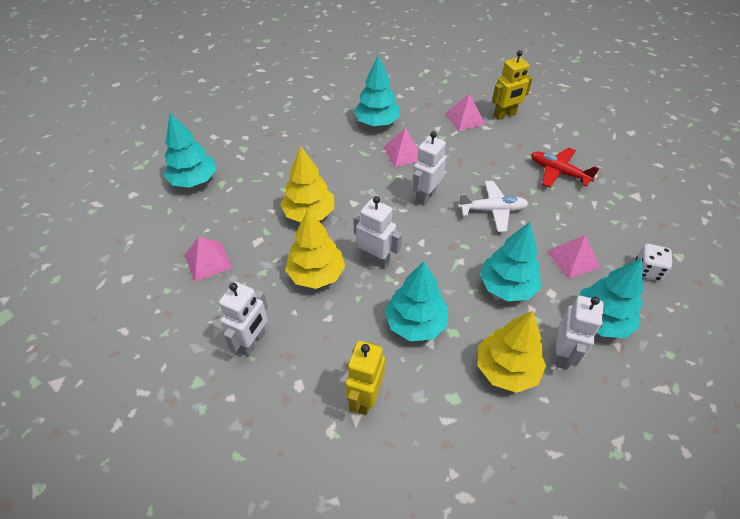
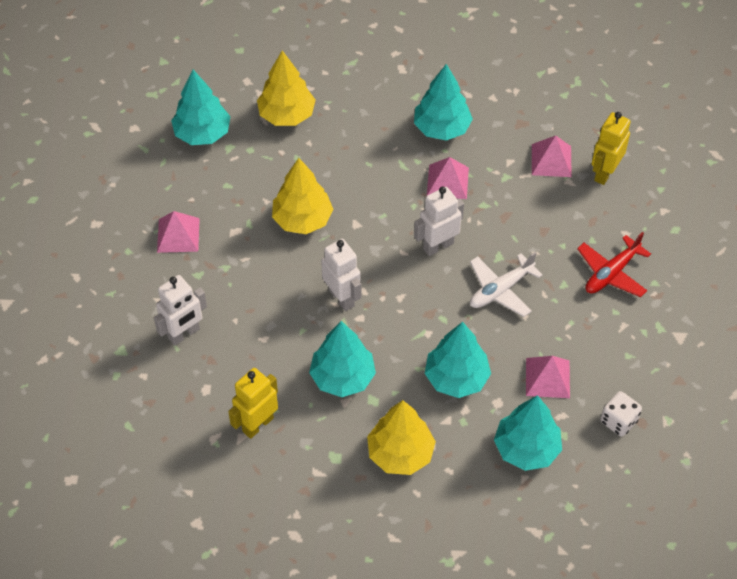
camera: 25 degrees right, 5 degrees up
yellow tree [285,209,345,289] -> yellow tree moved to [257,50,315,126]
white plane [458,181,528,232] -> white plane turned 120 degrees clockwise [470,252,543,317]
yellow robot [492,50,533,120] -> yellow robot turned 120 degrees clockwise [592,112,631,185]
red plane [531,147,599,187] -> red plane turned 105 degrees counterclockwise [577,232,651,297]
white robot [556,296,604,370] -> none

